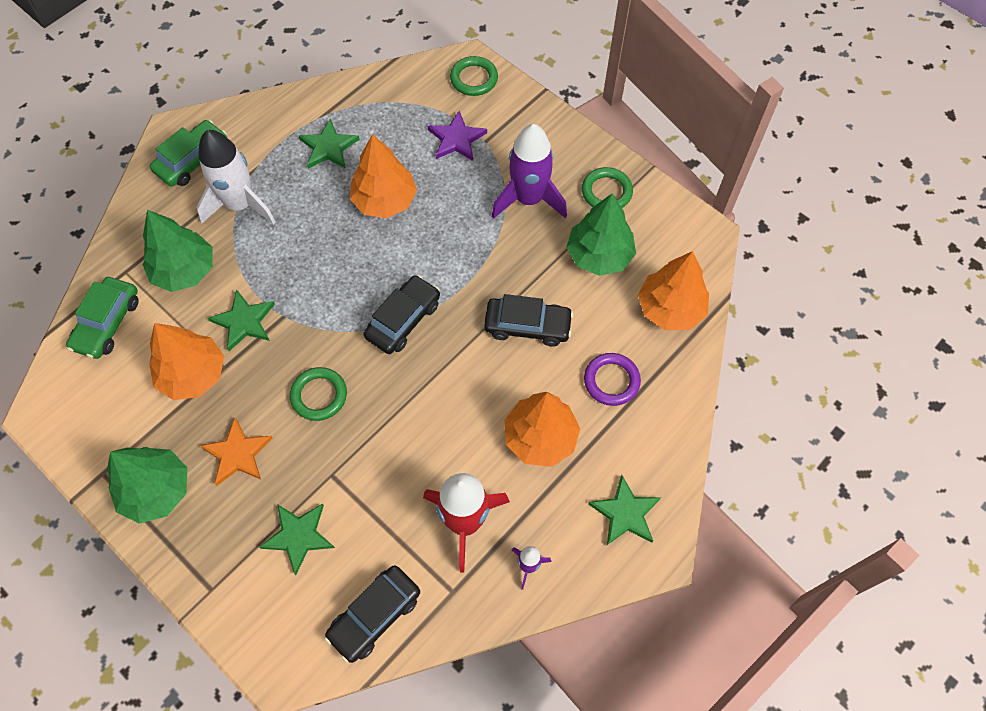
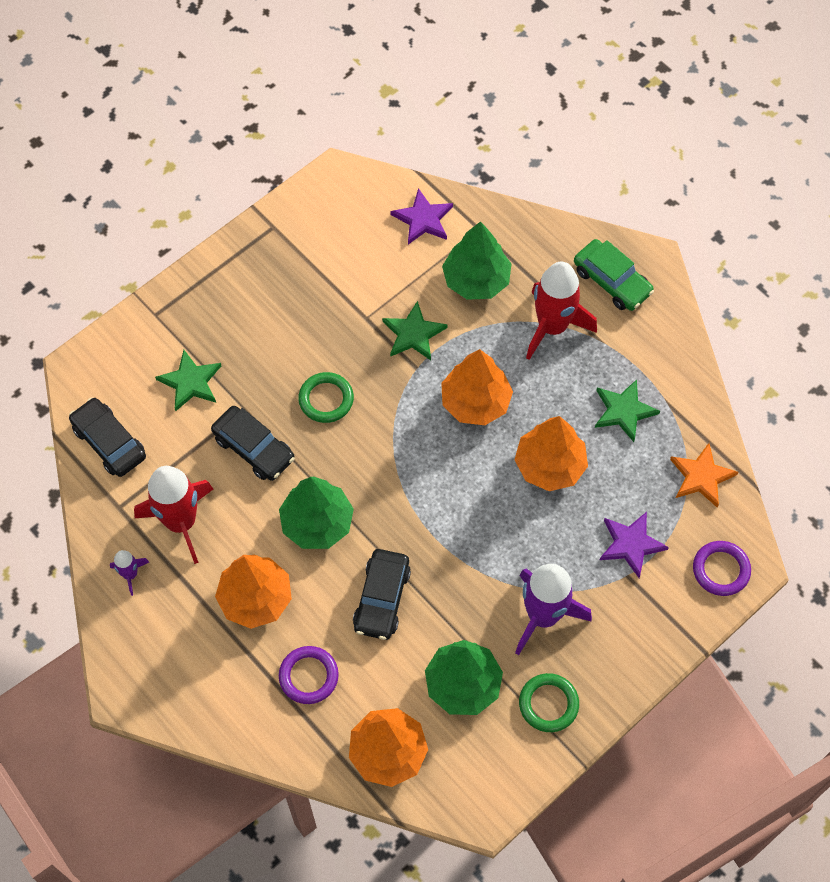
camera: 95 degrees right, 0 degrees up
green car [66,277,139,359] -> purple star [390,188,453,245]
green tree [107,447,187,524] -> green tree moved to [279,477,354,549]
orange tree [149,323,224,400] -> orange tree moved to [441,349,513,425]
white rocket [196,130,275,225] -> red rocket [526,262,597,360]
orange star [200,418,273,486] -> orange star moved to [670,443,738,508]
black car [364,275,440,354] -> black car moved to [211,406,295,481]
green ring [450,56,498,96] -> purple ring [693,541,751,596]
green star [588,475,661,545] -> none

